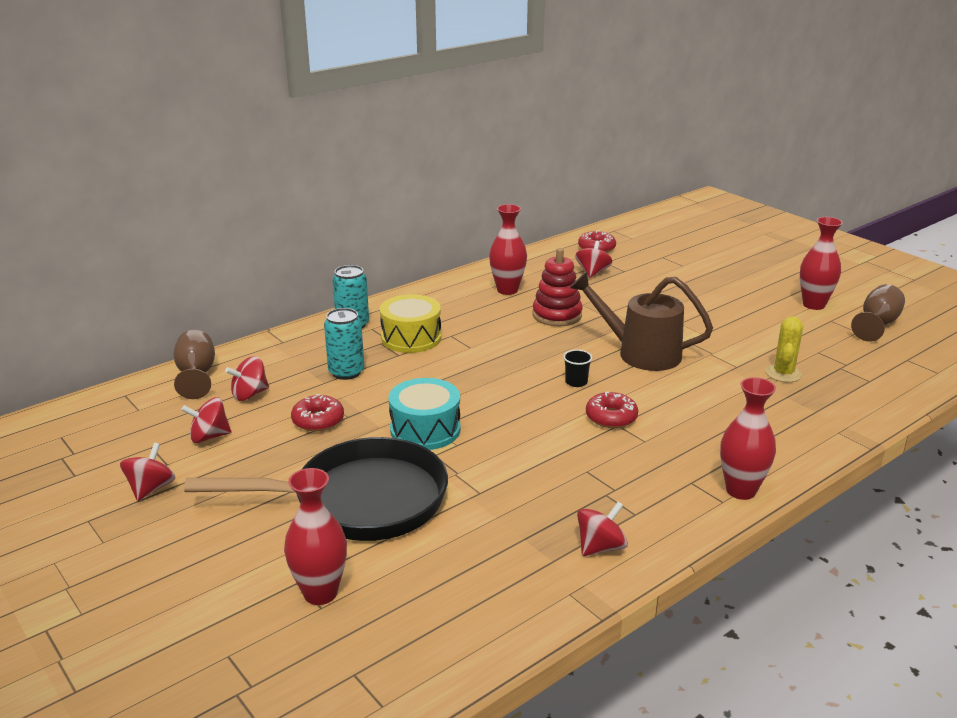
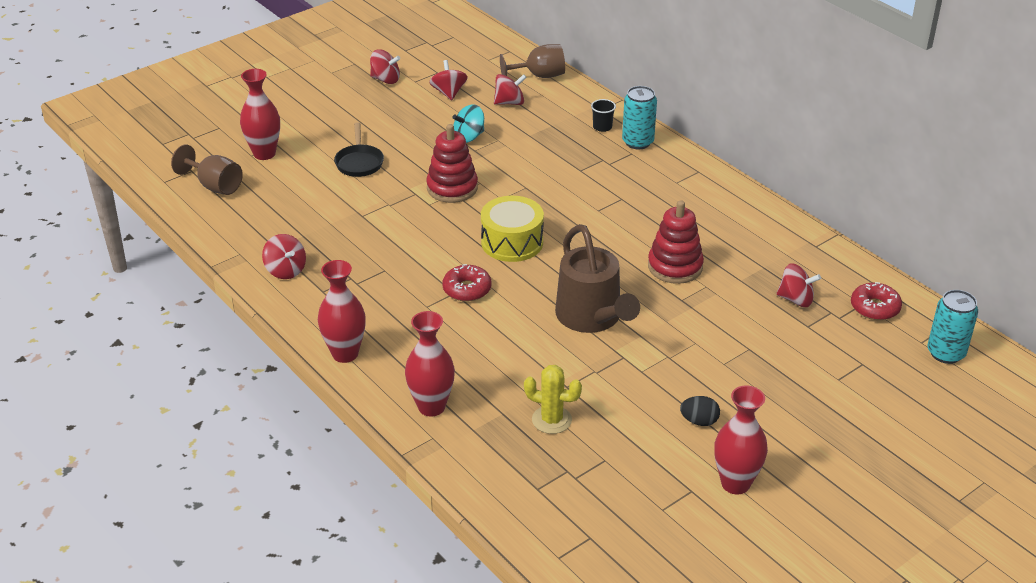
camera: 90 degrees right, 10 degrees up
black pan [184,437,448,541] -> black pan [334,122,384,177], size x0.44
red spinning top [225,356,269,401] -> red spinning top turned 105 degrees clockwise [494,74,527,105]
red donut [291,394,344,432] -> turquoise spinning top [452,104,484,143]
turquoise can [324,308,364,380] -> turquoise can moved to [928,290,978,364]
yellow drum [380,294,441,353] -> yellow drum moved to [481,196,544,262]
turquoise drum [388,378,461,450] -> red stacking toy [426,124,478,203]
red vase [489,204,527,295] -> red vase moved to [405,311,455,417]
black cup [563,350,592,387] -> black cup moved to [591,99,616,132]
brown watering can [570,271,713,371] -> brown watering can turned 135 degrees clockwise [555,224,640,333]
brown goblet [851,284,905,342] -> brown goblet moved to [171,144,243,195]
none -> black egg [680,396,720,426]

